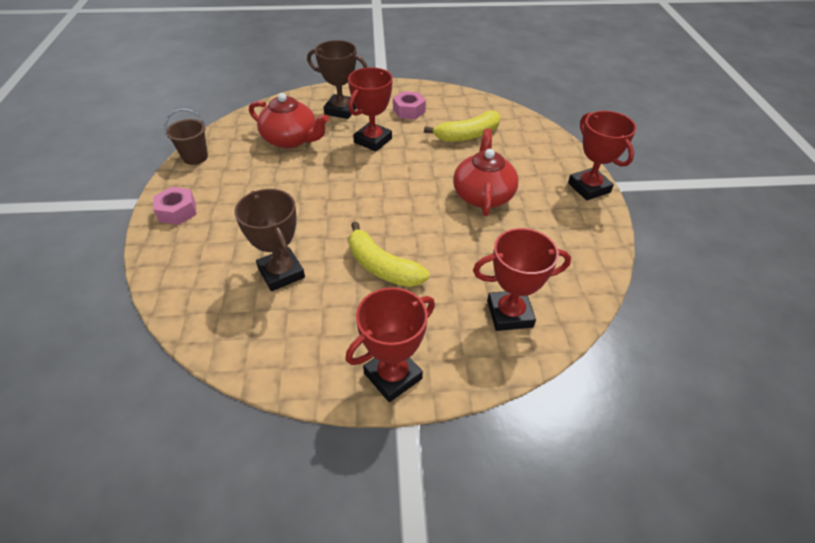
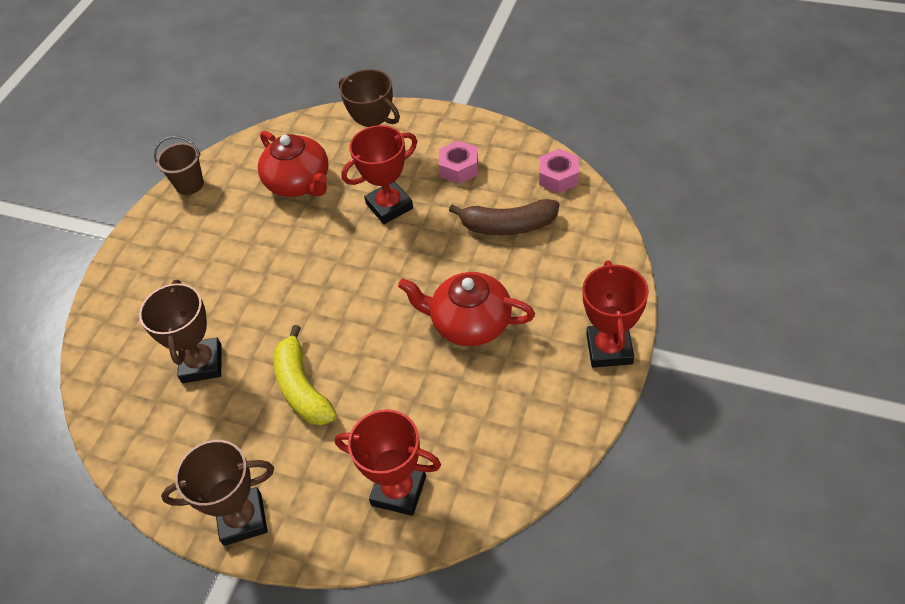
camera: 30 degrees right, 5 degrees up
pink nut [153,187,197,225] -> pink nut moved to [539,149,579,193]
red trophy [346,287,435,402] -> brown trophy [161,440,274,546]
yellow banana [424,110,501,142] -> brown banana [449,199,559,235]
red teapot [453,128,519,216] -> red teapot turned 105 degrees counterclockwise [398,272,535,346]

